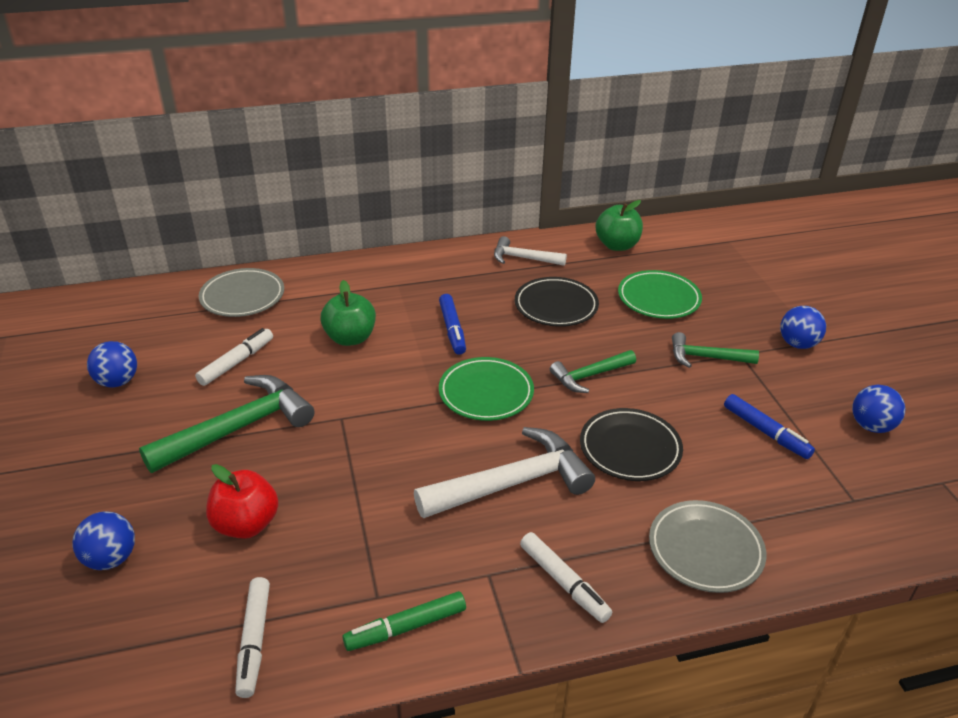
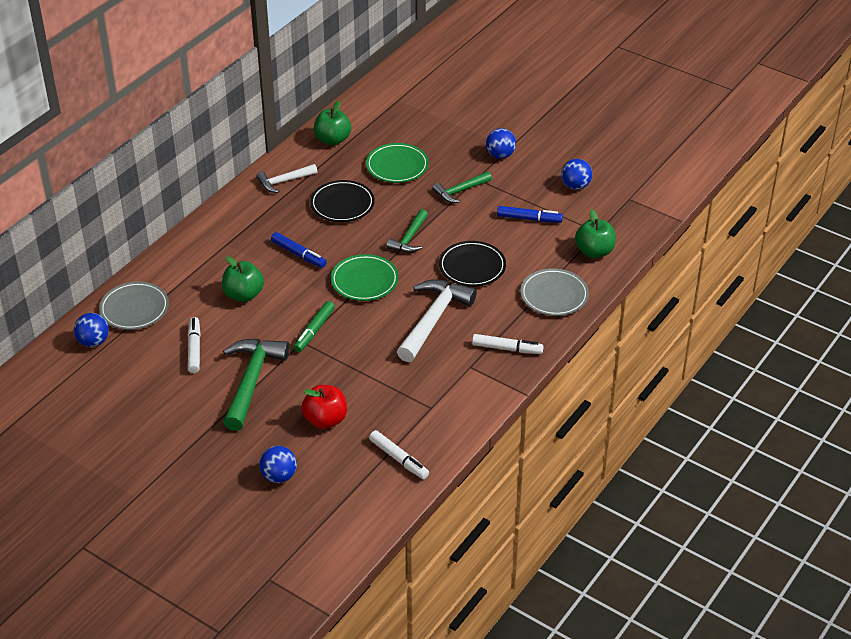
camera: 40 degrees left, 5 degrees up
blue ball [87,341,137,387] -> blue ball moved to [74,313,109,347]
green marker [342,591,466,651] -> green marker moved to [293,301,335,352]
none -> green apple [575,210,616,258]

